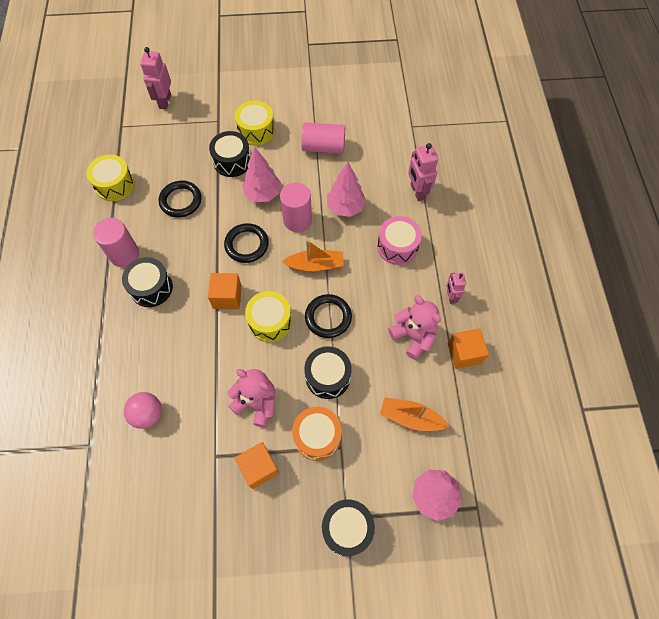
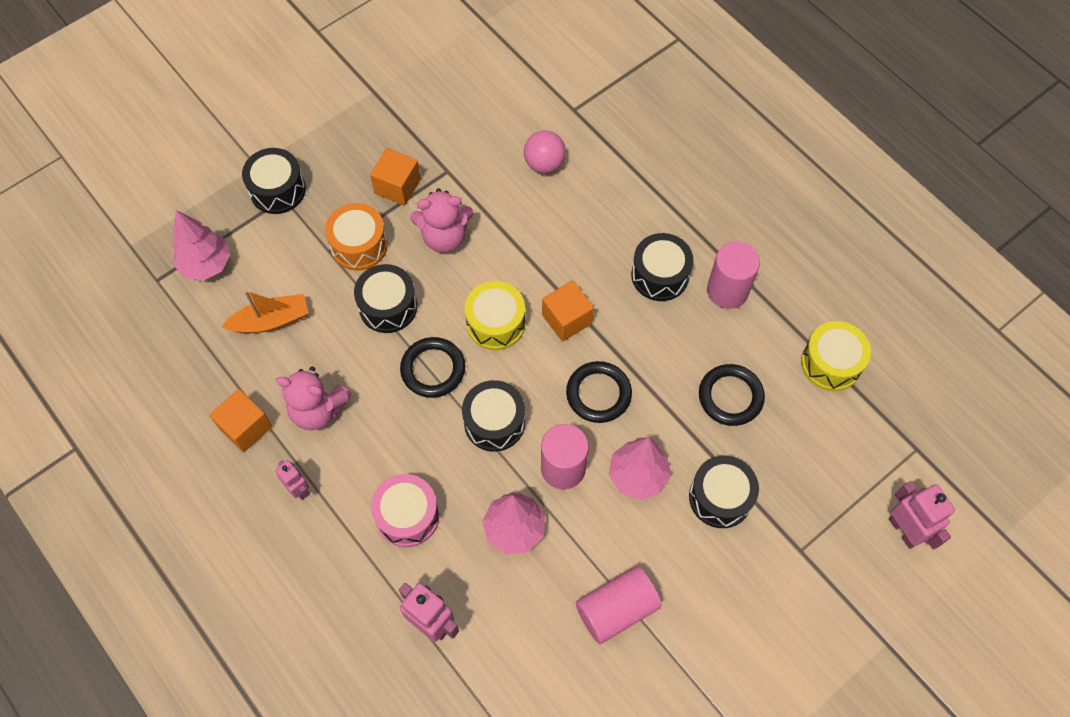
camera: 145 degrees right, 0 degrees up
yellow drum [235,101,275,146] -> none
orange boat [282,240,344,272] -> black drum [462,380,525,452]

